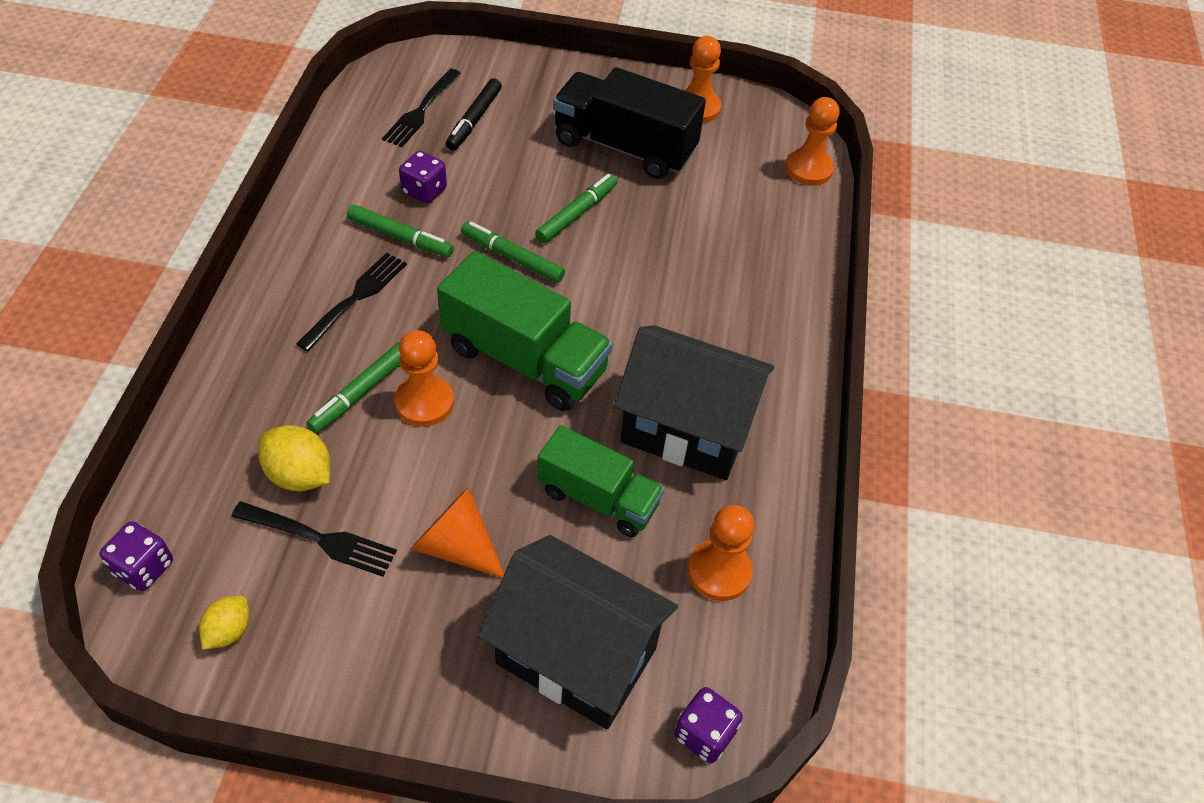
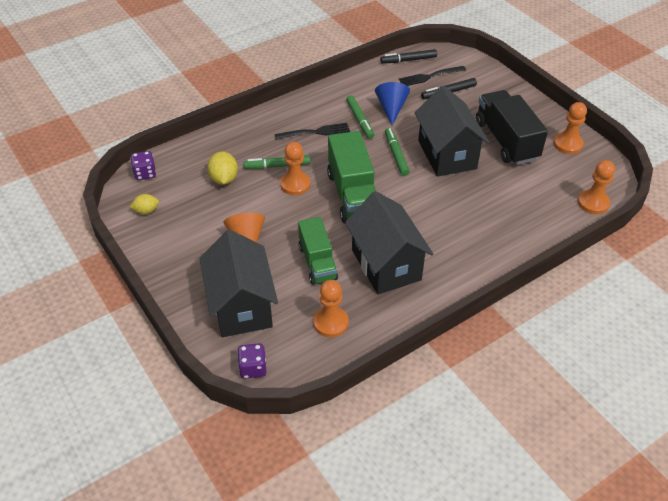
camera: 50 degrees right, 5 degrees down
black fork [231,501,397,577] -> none
purple dice [399,151,447,204] -> blue cone [375,82,410,125]
green marker [535,174,618,243] -> black house [414,86,489,177]
none -> black marker [380,49,437,64]

